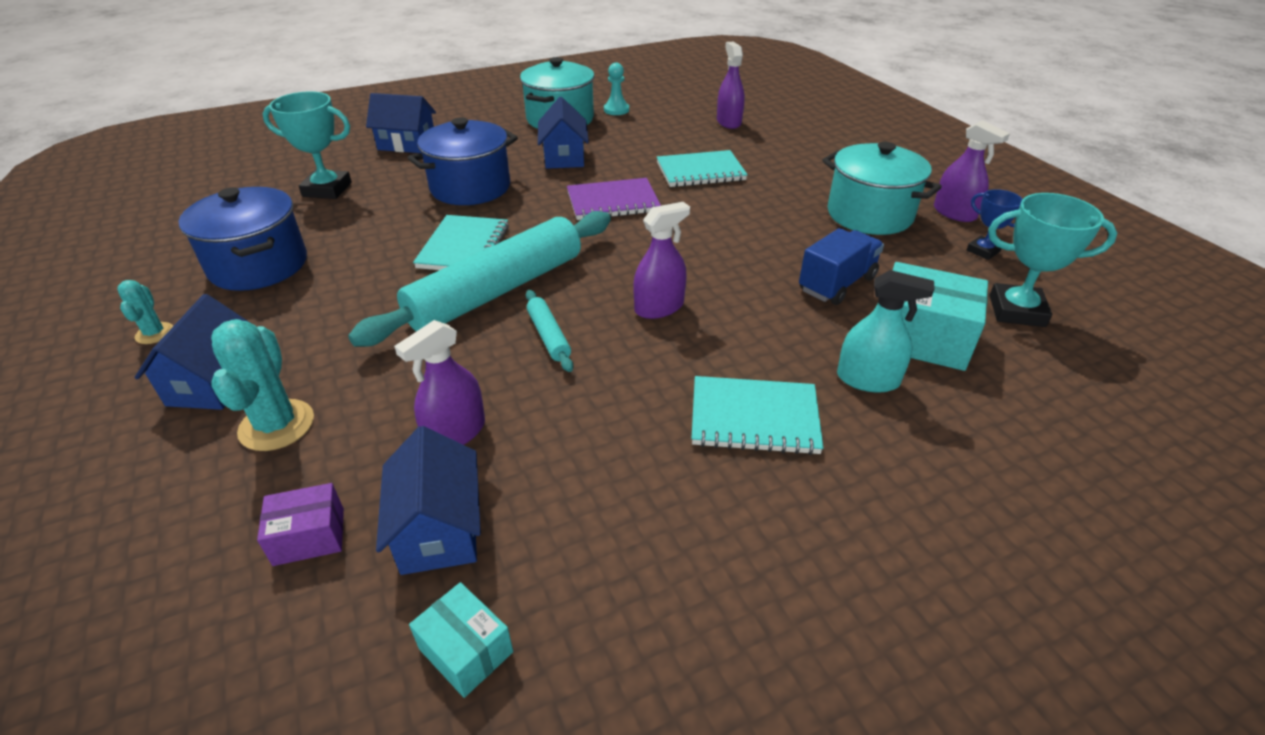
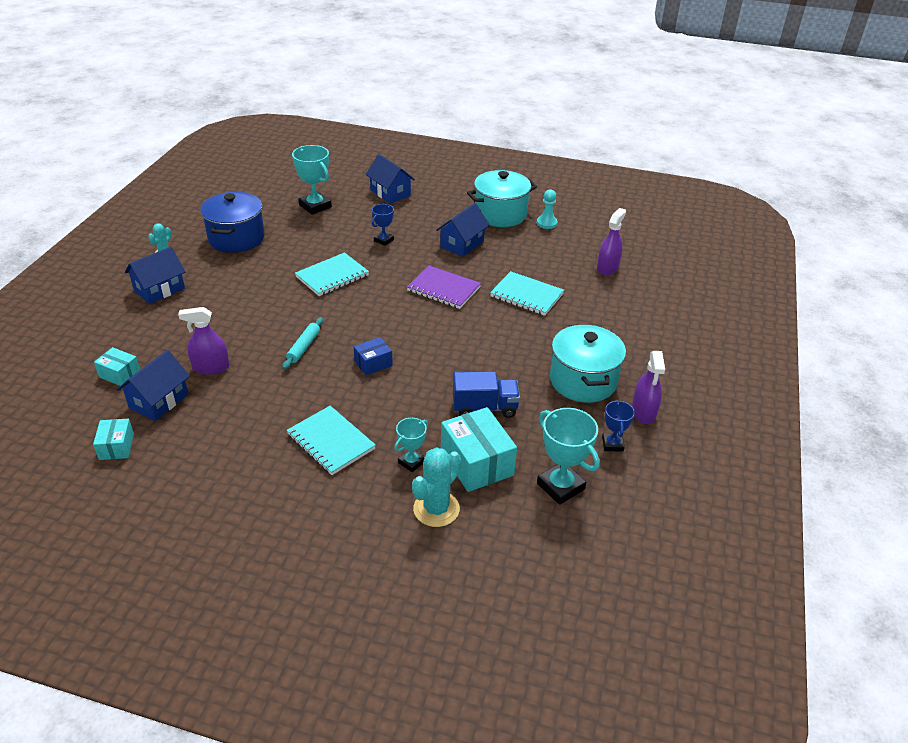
camera: 40 degrees right, 0 degrees up
turquoise cactus [211,319,314,451] -> turquoise cactus moved to [412,447,461,527]
purple box [257,483,344,566] -> turquoise box [94,347,140,386]
turquoise rolling pin [348,211,611,347] -> none
blue pot [408,117,518,205] -> blue trophy [372,204,394,246]
purple spray bottle [633,202,690,319] -> blue box [354,337,393,376]
turquoise spray bottle [837,270,935,393] -> turquoise trophy [394,418,428,472]

